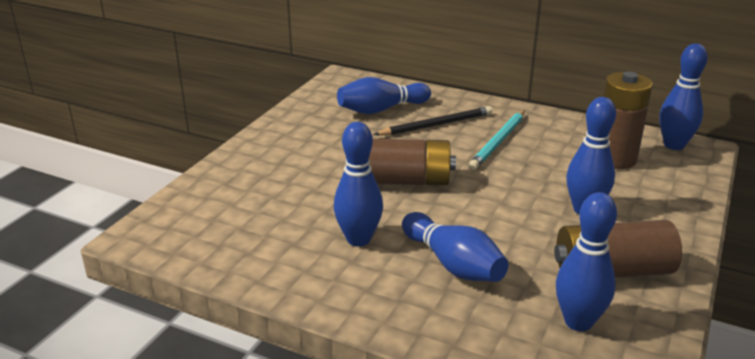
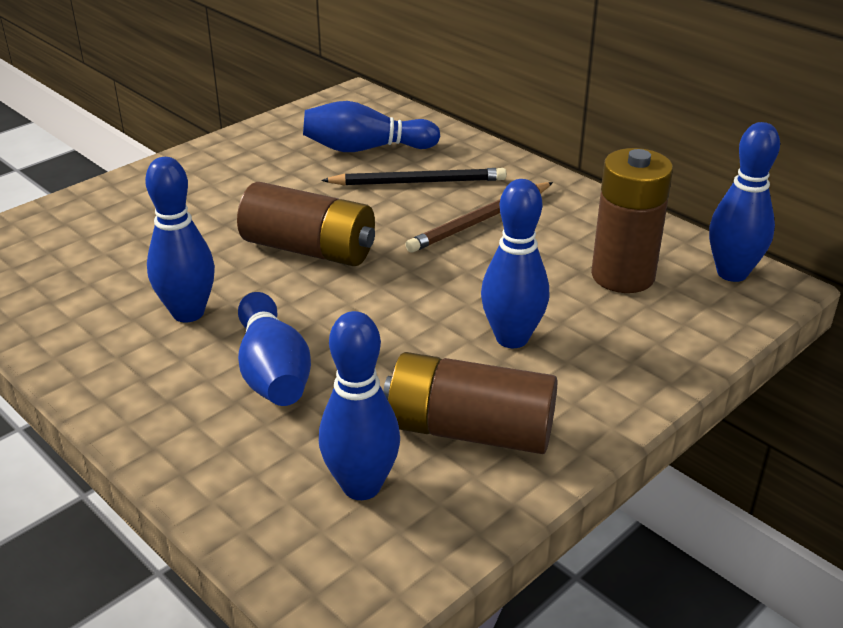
camera: 20 degrees right, 5 degrees up
turquoise pencil [469,110,525,170] -> brown pencil [405,182,553,253]

